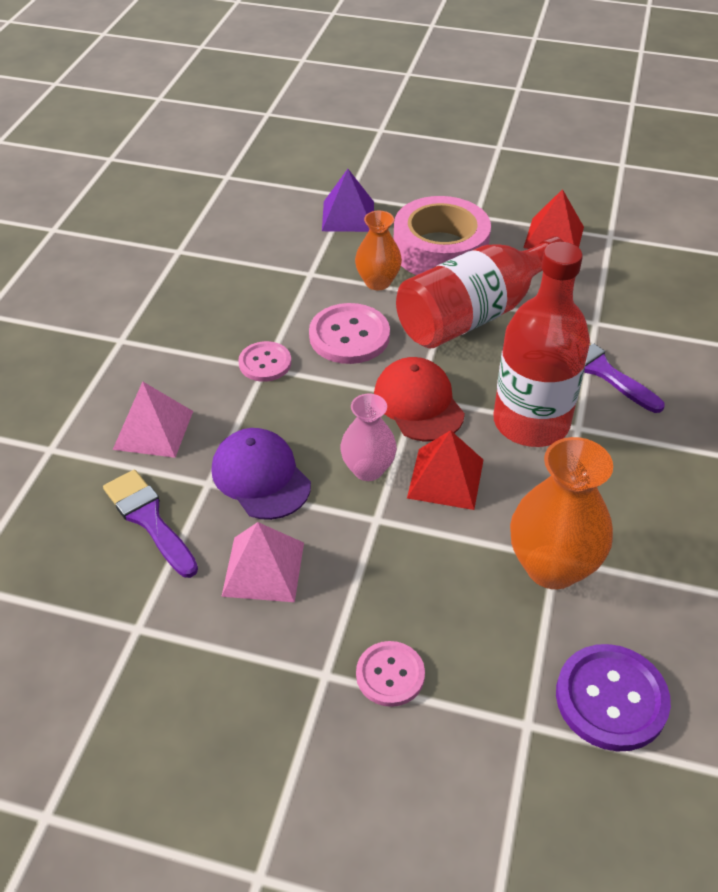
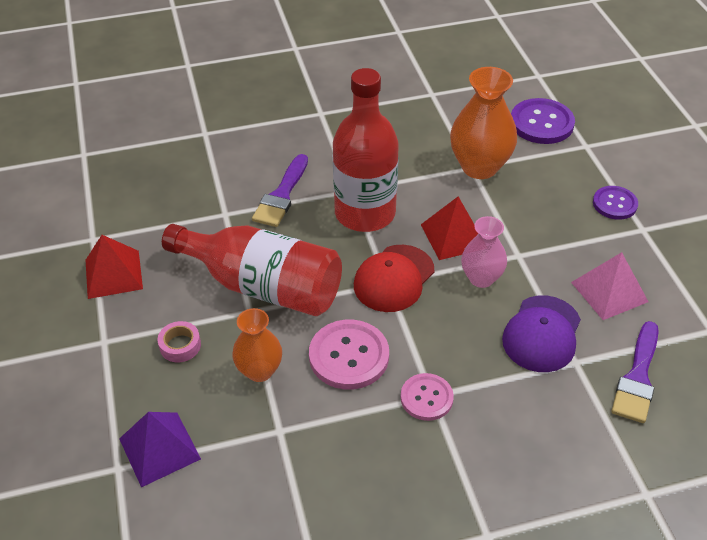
camera: 120 degrees left, 0 degrees up
pink pyramid [113,381,193,458] -> none
pink button [356,641,425,707] -> purple button [593,186,638,220]
pink tape [394,196,491,275] -> pink tape [157,321,201,362], size x0.40

